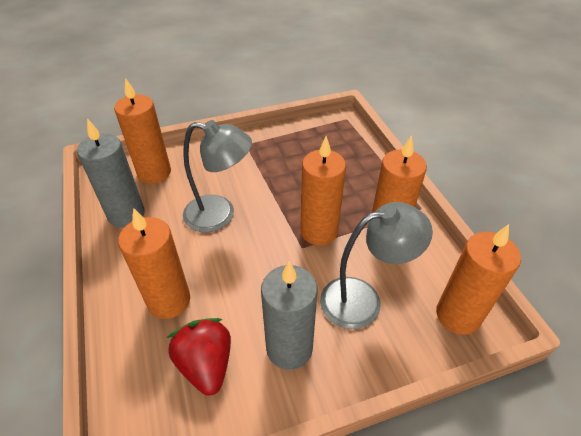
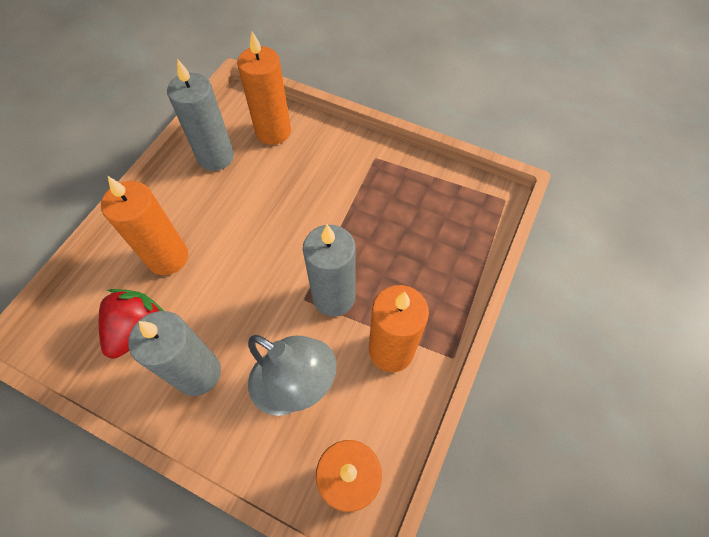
camera: 45 degrees right, 15 degrees up
grey lamp [183,120,252,232] -> none
orange candle [300,136,346,245] -> grey candle [303,225,356,316]

